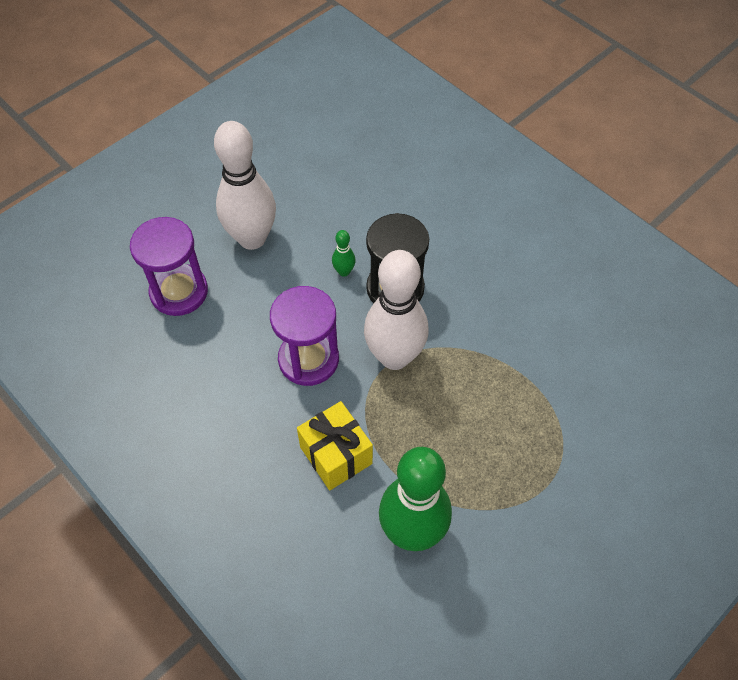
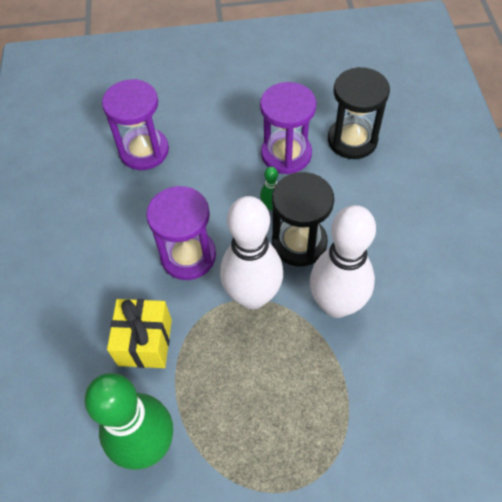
camera: 40 degrees right, 0 degrees up
white bowling pin [214,121,276,250] -> white bowling pin moved to [310,205,376,318]
none -> purple hourglass [260,82,316,174]
none -> black hourglass [328,67,390,159]

